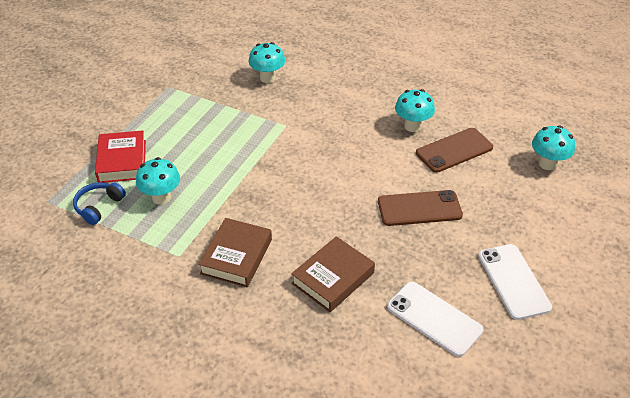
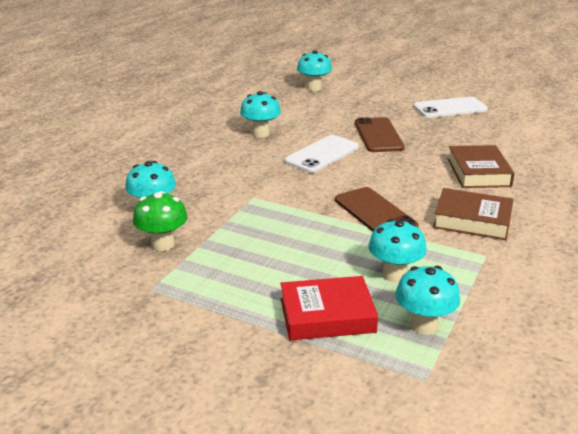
camera: 90 degrees left, 15 degrees down
blue headphones [73,182,126,225] -> turquoise mushroom [395,266,460,334]
brown book [291,236,375,312] -> brown book turned 45 degrees clockwise [448,145,515,188]
white phone [387,281,483,357] -> white phone moved to [285,135,359,173]
brown phone [416,128,493,173] -> brown phone moved to [335,187,419,232]
none -> green mushroom [133,191,188,251]

